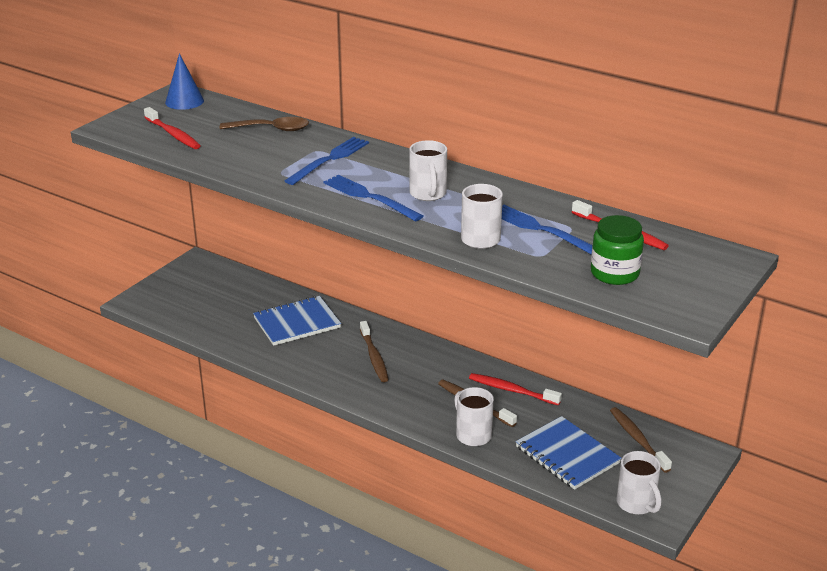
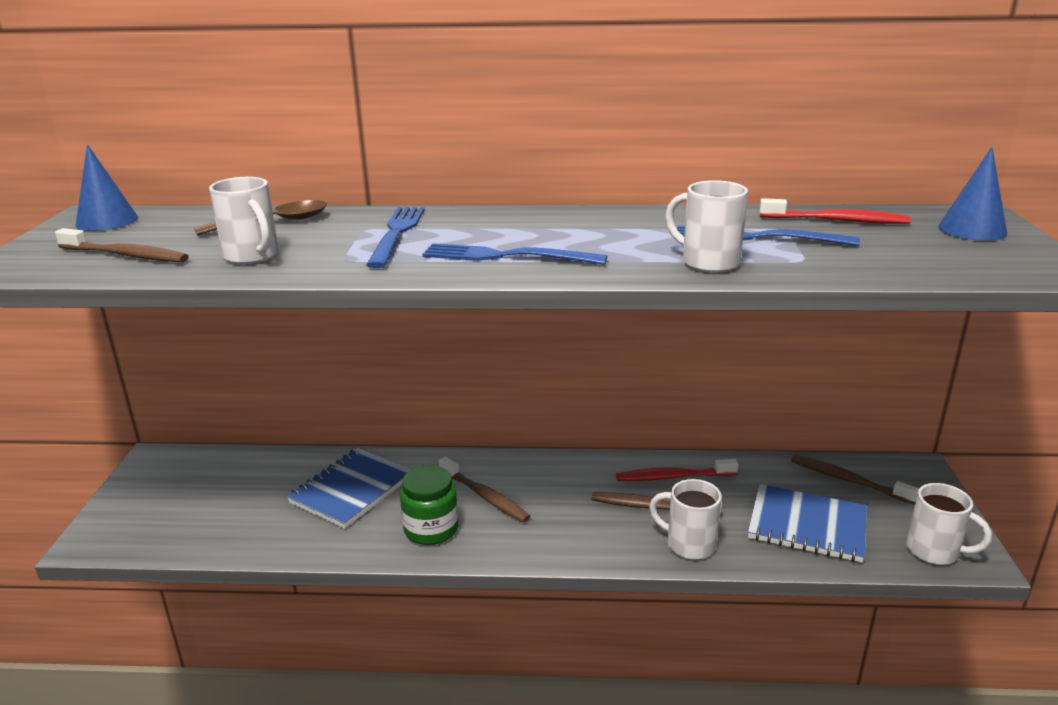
camera: 30 degrees left, 5 degrees down
red toothbrush [144,107,201,149] -> brown toothbrush [55,228,189,263]
white mug [409,140,447,201] -> white mug moved to [209,177,279,264]
green jar [591,215,644,285] -> green jar moved to [400,465,458,545]
none -> blue cone [938,147,1007,241]

